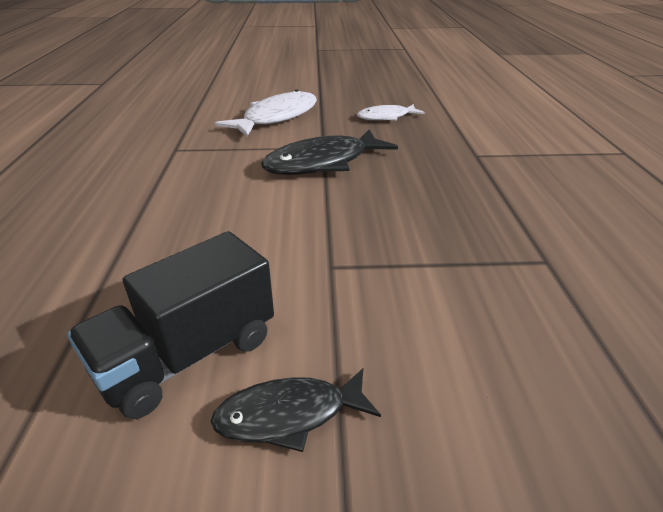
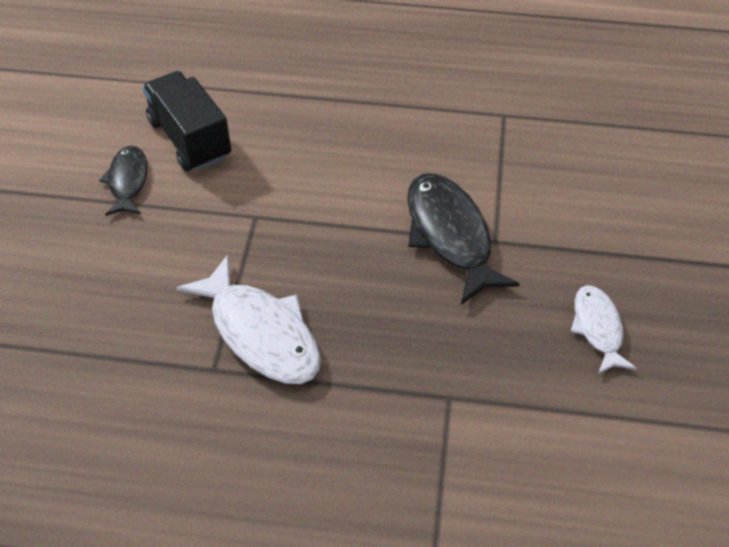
camera: 100 degrees right, 15 degrees up
white fish [215,89,317,136] -> white fish moved to [176,255,321,384]

